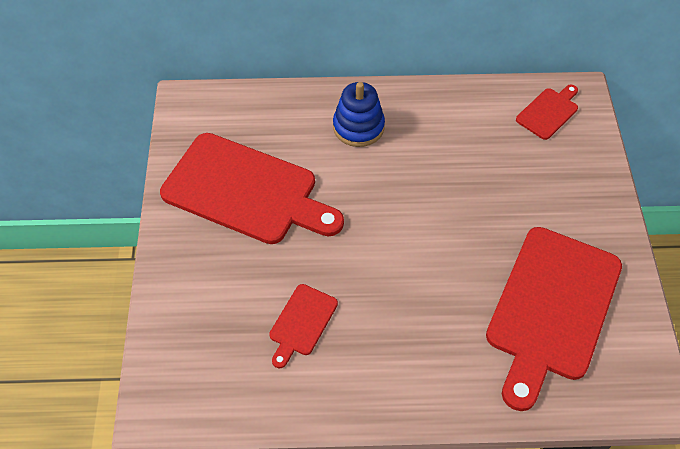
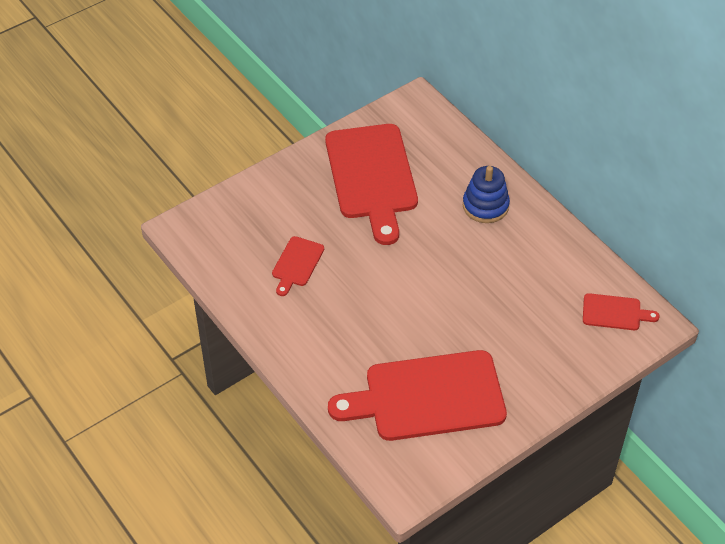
camera: 55 degrees right, 5 degrees down
red cutting board [269,284,338,368] -> red cutting board turned 60 degrees counterclockwise [272,236,324,296]

